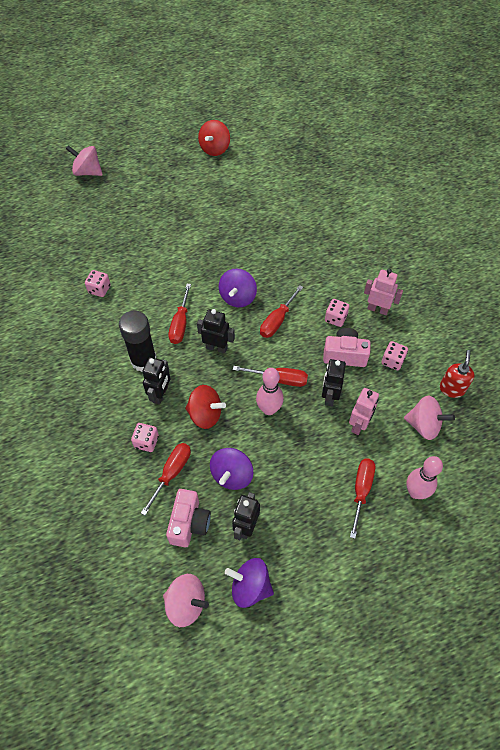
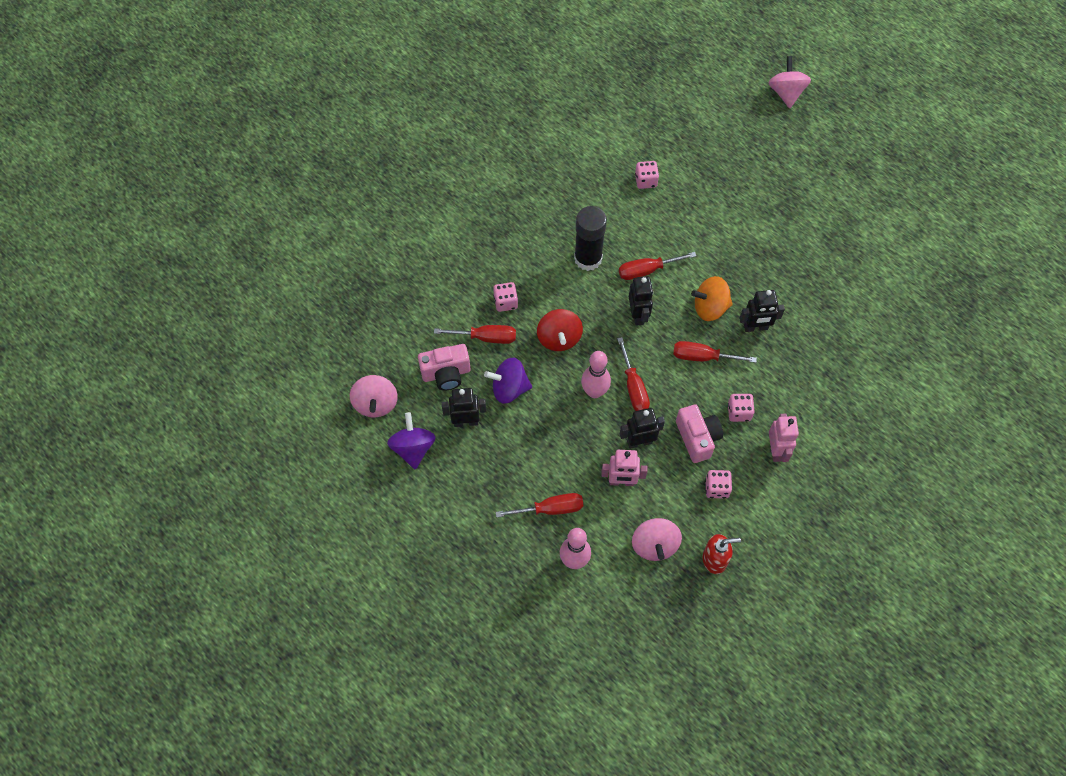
camera: 65 degrees right, 5 degrees up
black robot [142,357,170,405] -> black robot moved to [739,290,785,332]
red spinning top [198,120,230,156] -> none
purple spinning top [219,269,257,307] -> orange spinning top [691,276,733,321]

